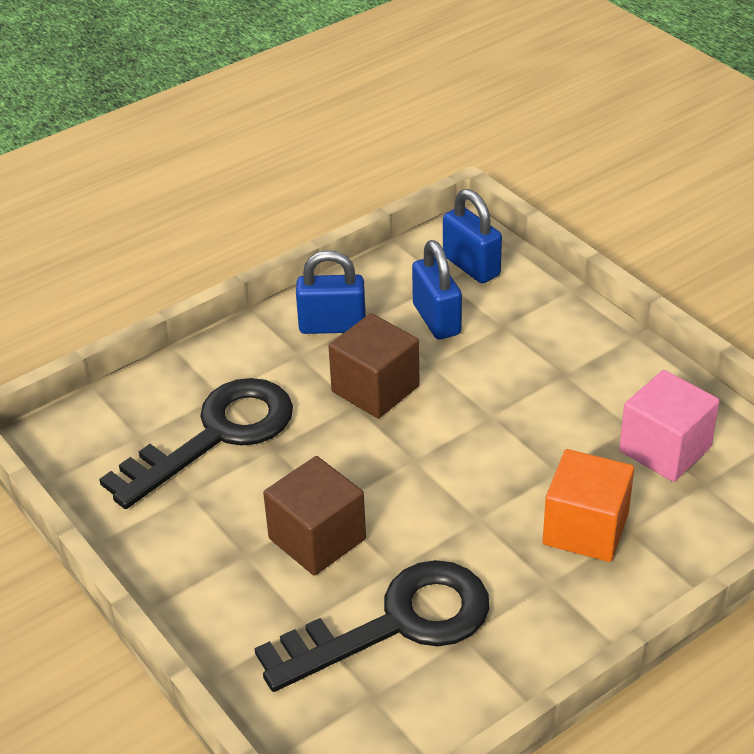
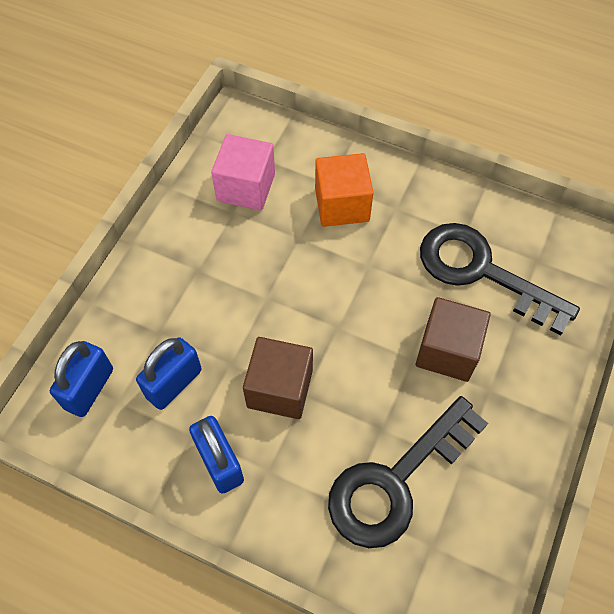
camera: 120 degrees left, 20 degrees up
black key [99,378,293,509] -> black key turned 60 degrees counterclockwise [328,396,488,548]

